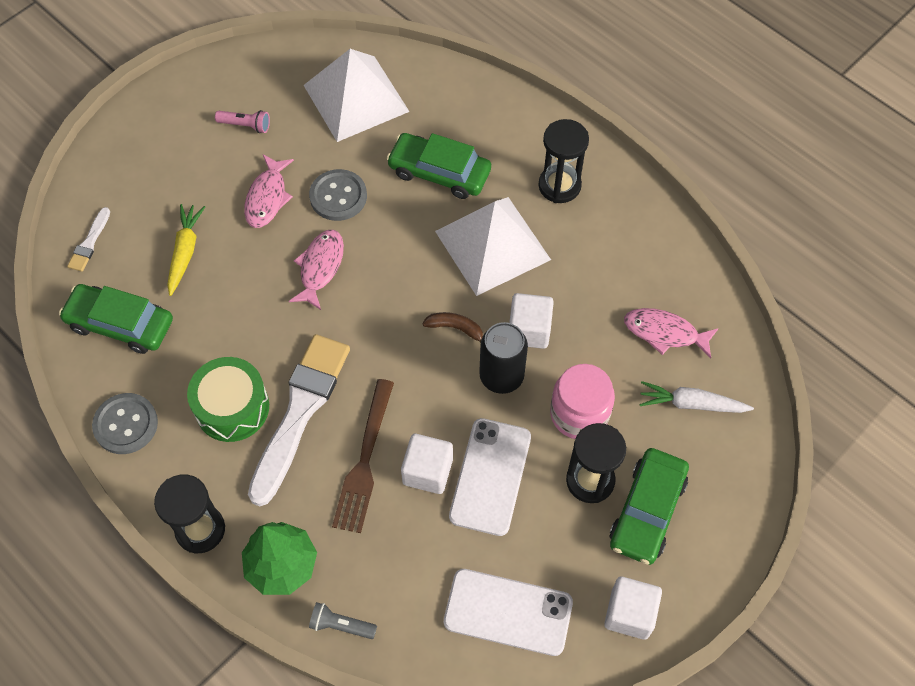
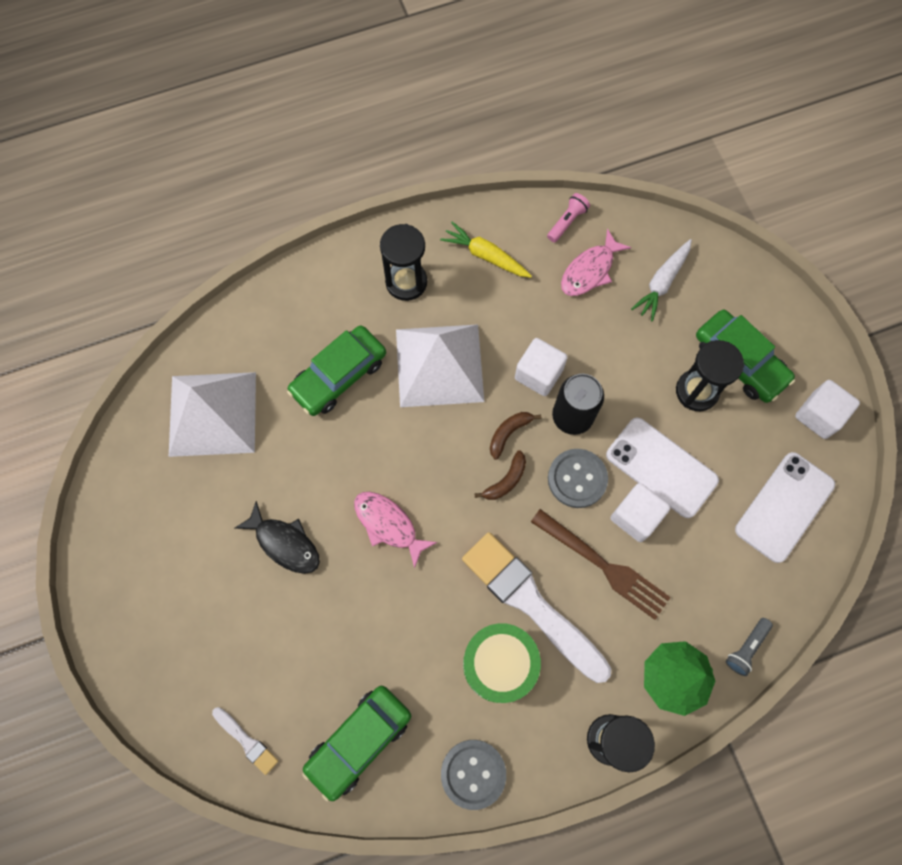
camera: 65 degrees left, 10 degrees up
yellow carrot [167,204,205,296] -> yellow carrot moved to [440,222,532,278]
pink flashlight [215,110,270,133] -> pink flashlight moved to [547,193,590,243]
pink fish [244,155,294,228] -> black fish [235,501,320,574]
grey button [309,169,367,221] -> grey button moved to [548,449,608,508]
pink jar [550,364,615,439] -> none
none -> brown banana [474,450,526,500]

